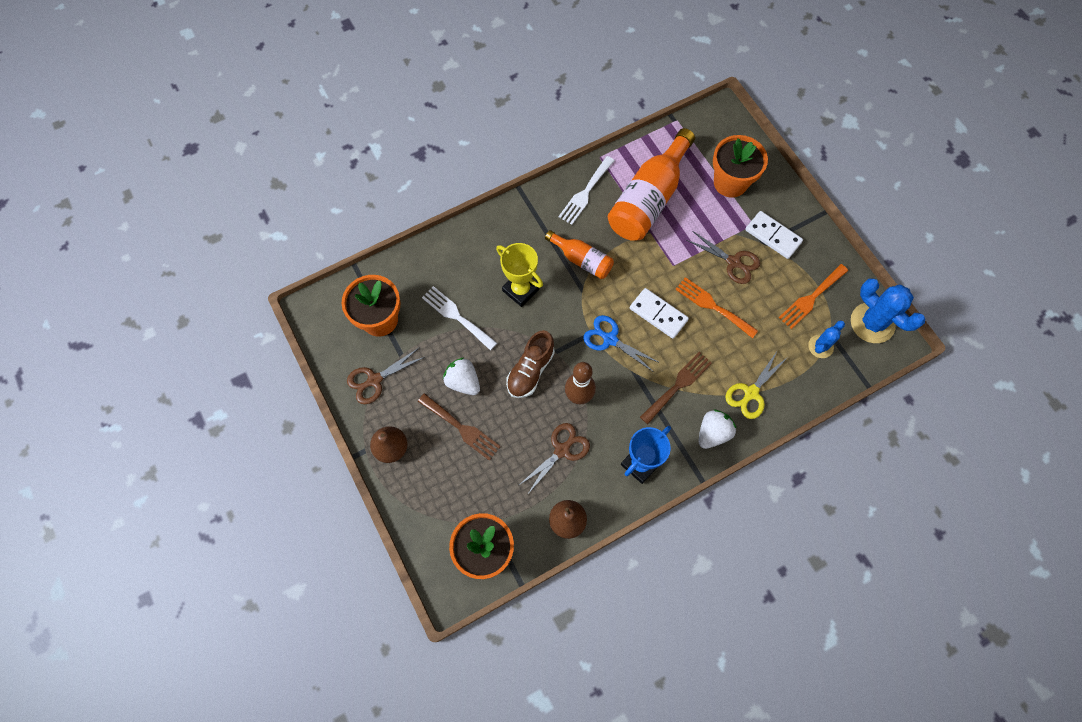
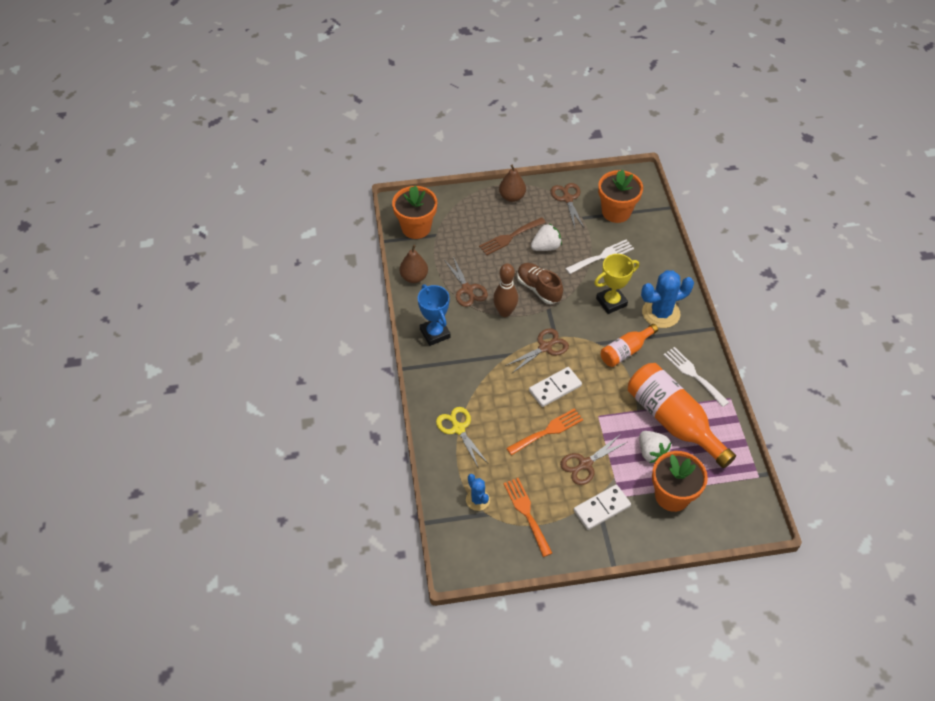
camera: 110 degrees right, 15 degrees down
blue scissors [583,315,660,371] -> brown scissors [505,328,569,374]
brown fork [640,352,712,424] -> none
white strawberry [699,410,737,449] -> white strawberry moved to [639,431,671,463]
blue cactus [851,278,925,343] -> blue cactus moved to [641,270,694,328]

